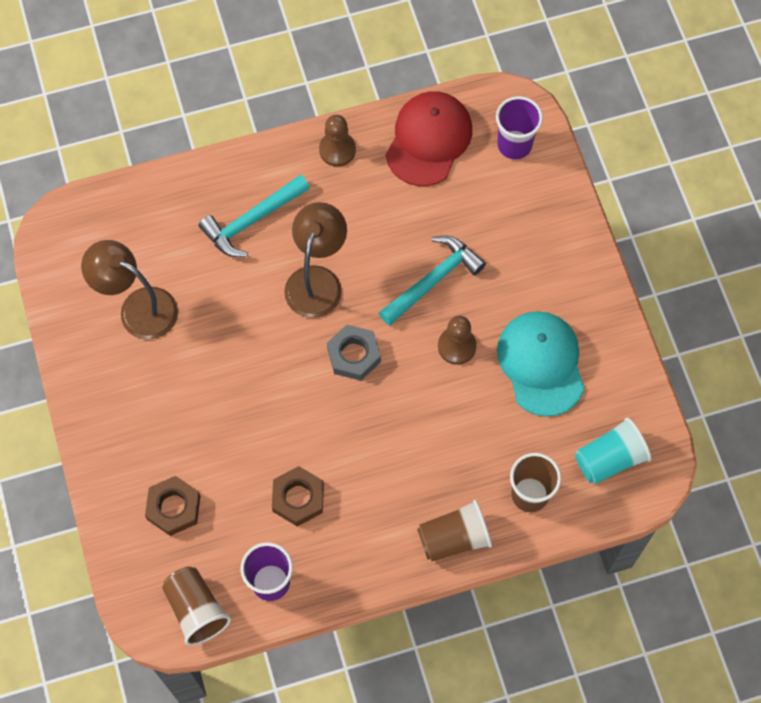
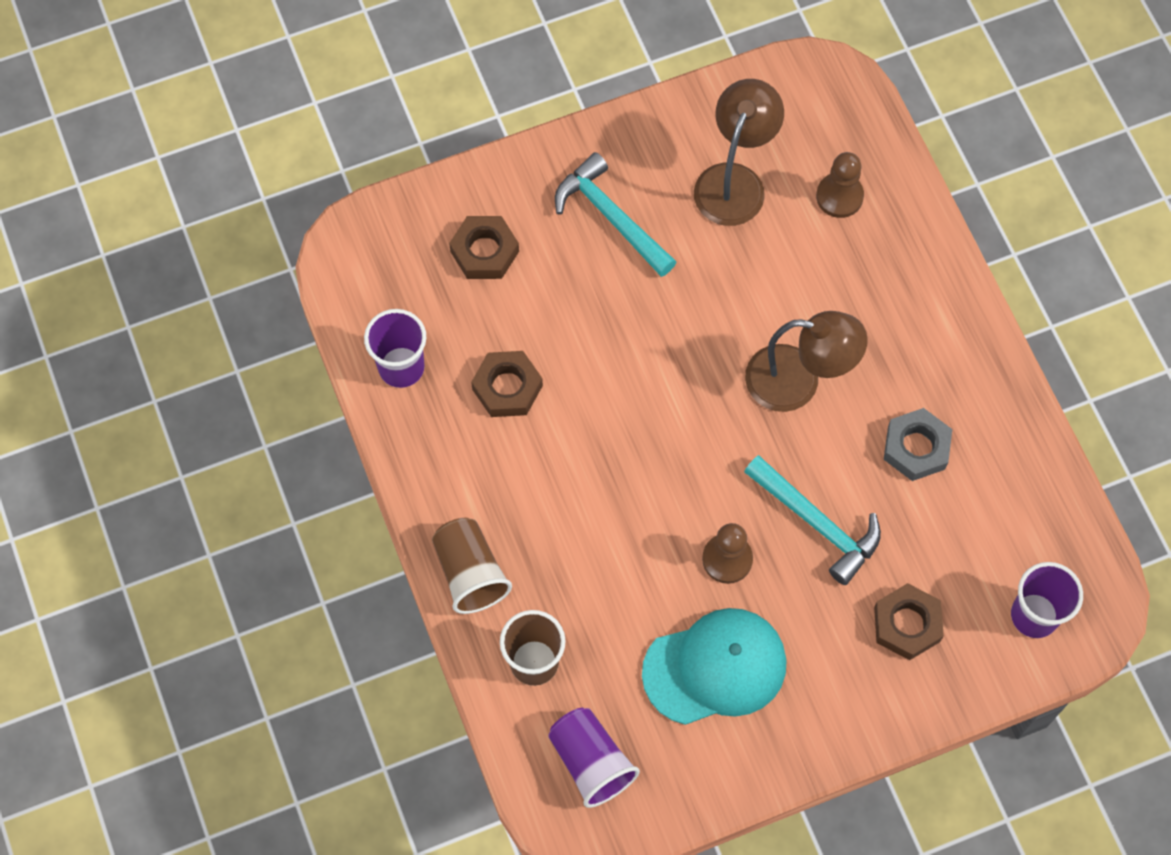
camera: 85 degrees right, 0 degrees up
brown cup [162,567,231,646] -> none
turquoise hammer [198,174,310,257] -> turquoise hammer moved to [555,152,676,277]
brown pawn [319,115,356,167] -> brown pawn moved to [816,152,864,218]
grey nut [327,325,381,381] -> grey nut moved to [884,408,952,481]
red cap [386,91,472,186] -> none
turquoise cup [575,417,652,484] -> purple cup [548,708,640,808]
none -> brown nut [874,583,944,660]

